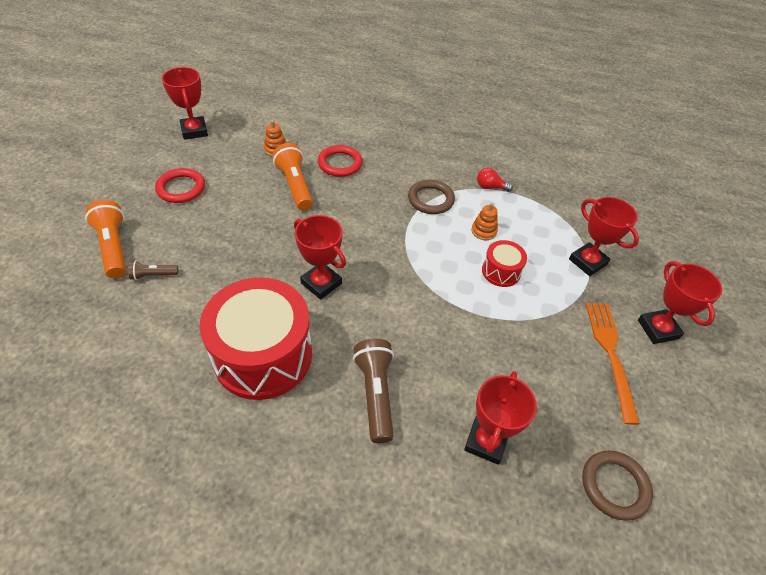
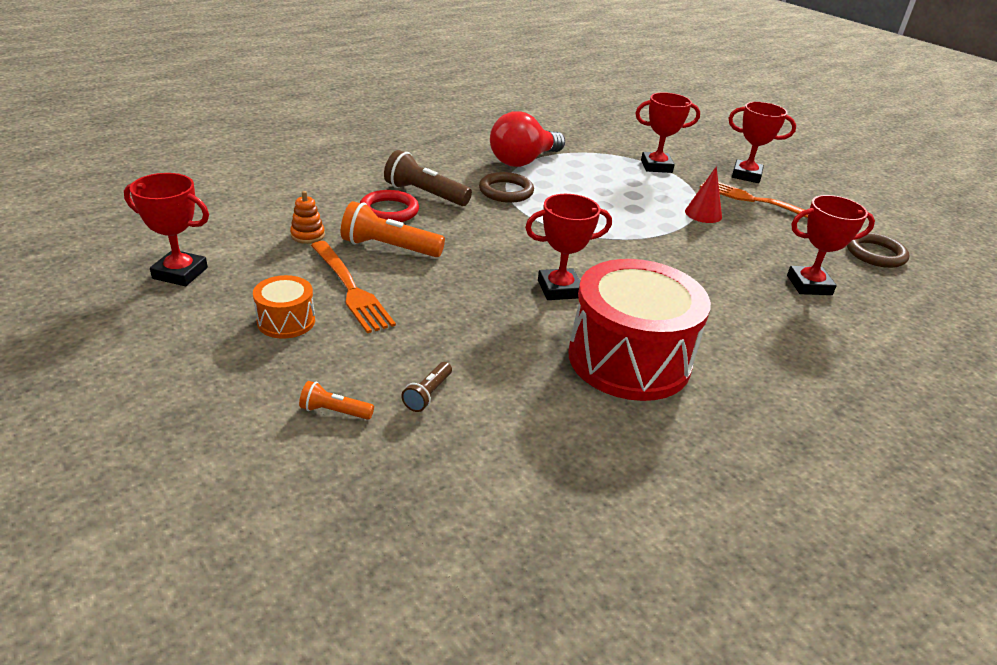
camera: 55 degrees left, 15 degrees down
orange flashlight [85,200,126,278] -> orange flashlight [299,381,374,420], size x0.53
red ring [155,168,205,203] -> orange drum [253,275,315,339]
brown flashlight [353,339,394,443] -> brown flashlight moved to [384,150,472,206]
red trophy [464,371,537,465] -> red trophy turned 60 degrees counterclockwise [787,195,875,295]
orange stacking toy [471,203,498,240] -> none
red light bulb [477,168,513,192] -> red light bulb [490,111,565,167], size x2.26
red drum [482,240,527,287] -> none
none -> orange fork [311,241,396,333]
none -> red cone [685,166,722,223]

